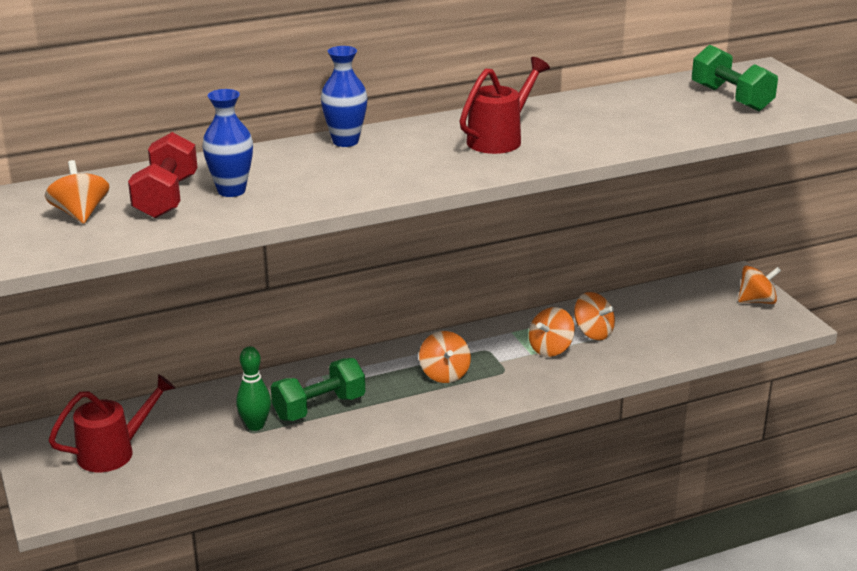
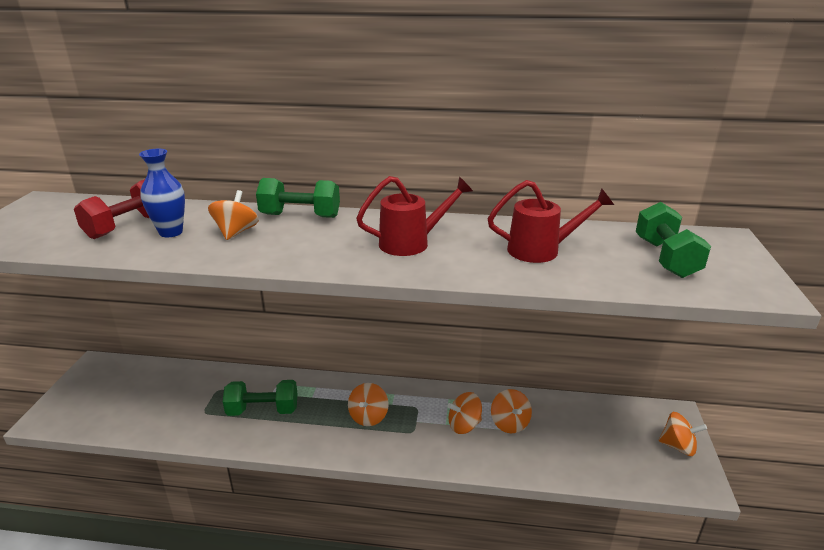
camera: 30 degrees right, 0 degrees up
orange spinning top [45,160,110,224] -> orange spinning top moved to [208,190,259,240]
red watering can [48,374,175,472] -> red watering can moved to [488,180,614,263]
green bowling pin [236,346,271,431] -> none
blue vase [321,46,367,147] -> green dumbbell [256,178,340,218]

